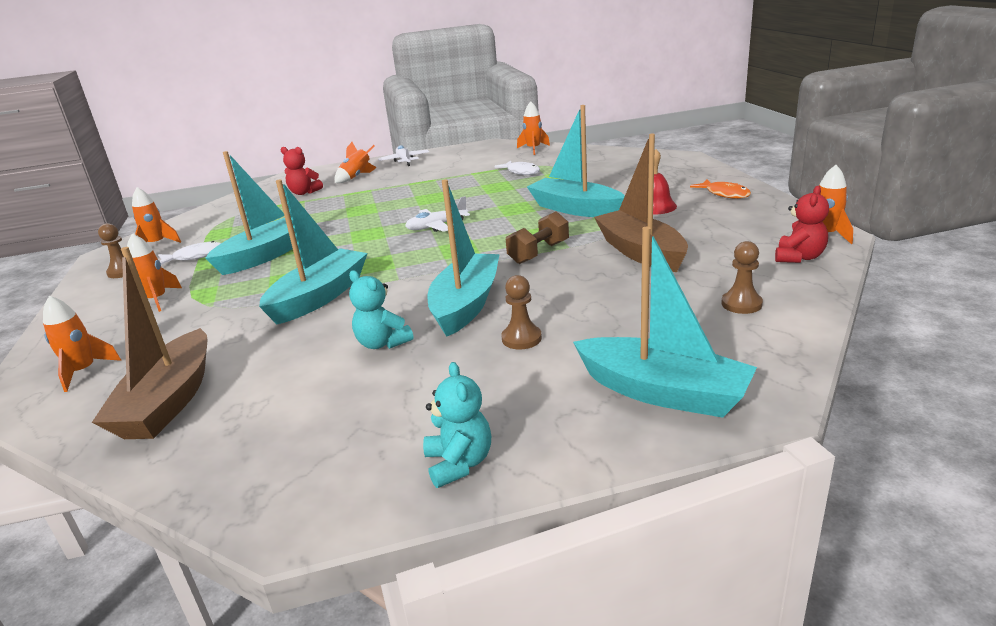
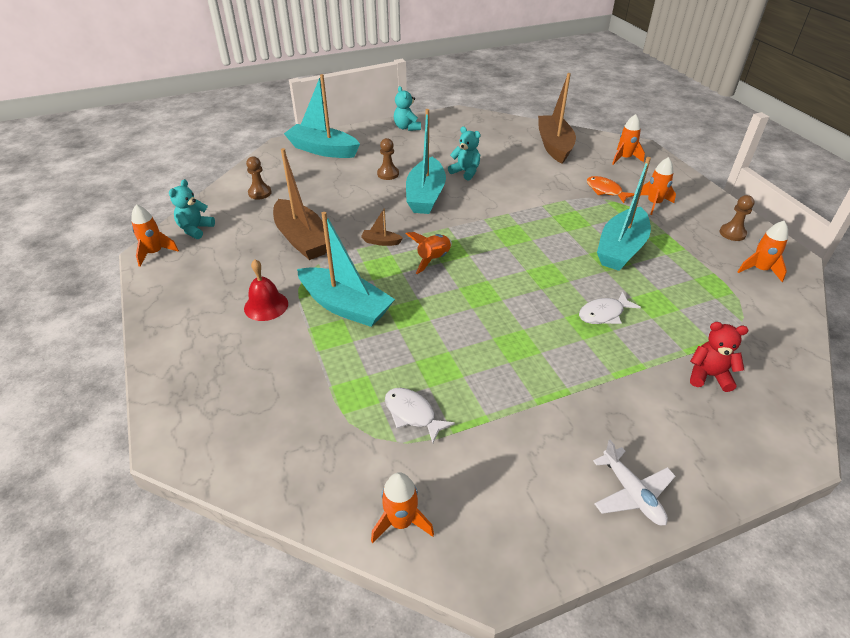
camera: 170 degrees right, 15 degrees up
white fish [158,241,221,265] -> white fish moved to [579,291,641,324]
turquoise boat [259,179,368,324] -> none
orange rocket [335,142,377,183] -> orange rocket moved to [406,232,452,274]
white plane [405,196,470,232] -> none
brown dumbbell [506,212,569,264] -> brown boat [361,209,403,246]
orange fish [690,179,751,199] -> orange fish moved to [587,176,635,203]
red teddy bear [775,186,829,263] -> turquoise teddy bear [169,179,215,239]

